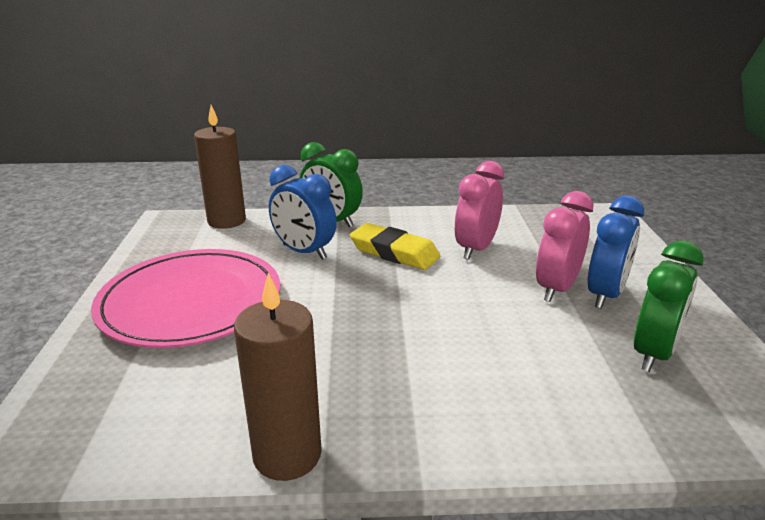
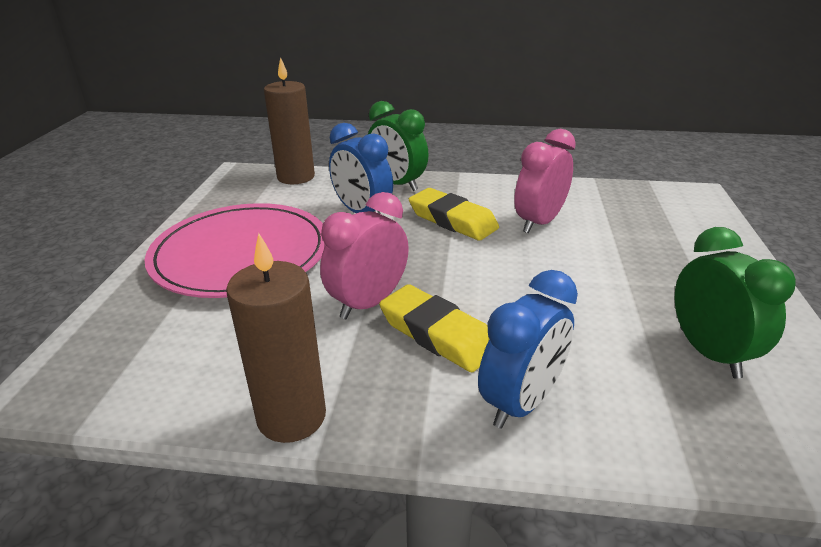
camera: 10 degrees right, 5 degrees up
pink clock [536,191,594,302] -> pink clock moved to [320,192,409,319]
blue clock [587,195,644,309] -> blue clock moved to [478,270,578,429]
green clock [634,240,704,372] -> green clock turned 60 degrees counterclockwise [675,227,796,379]
none -> yellow eraser [379,284,489,372]

